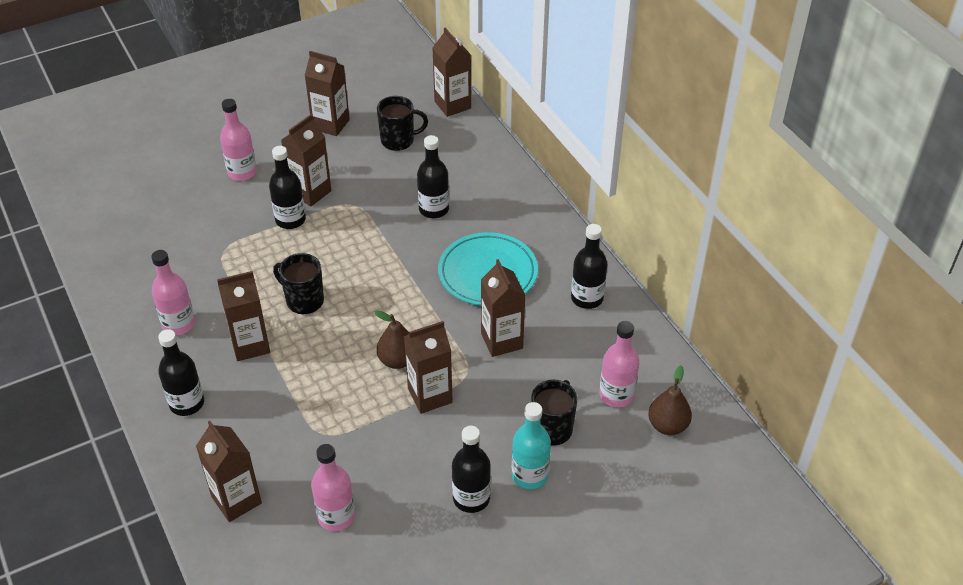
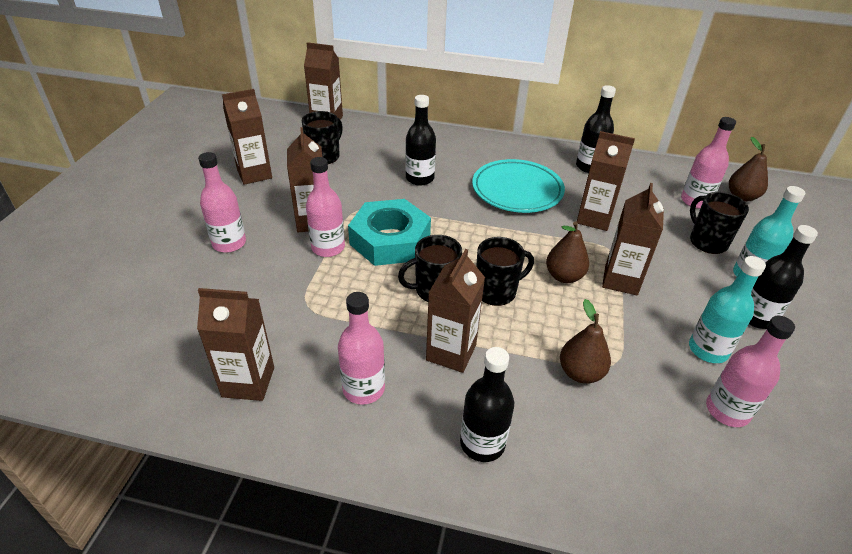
camera: 50 degrees left, 5 degrees down
brown carton [196,421,262,522] -> brown carton moved to [197,288,274,401]
black bottle [269,146,306,229] -> pink bottle [306,157,345,257]
none -> turquoise nut [348,199,431,266]
none -> black mug [476,237,534,306]
none -> brown pear [560,299,611,384]
none -> turquoise bottle [689,256,766,363]

